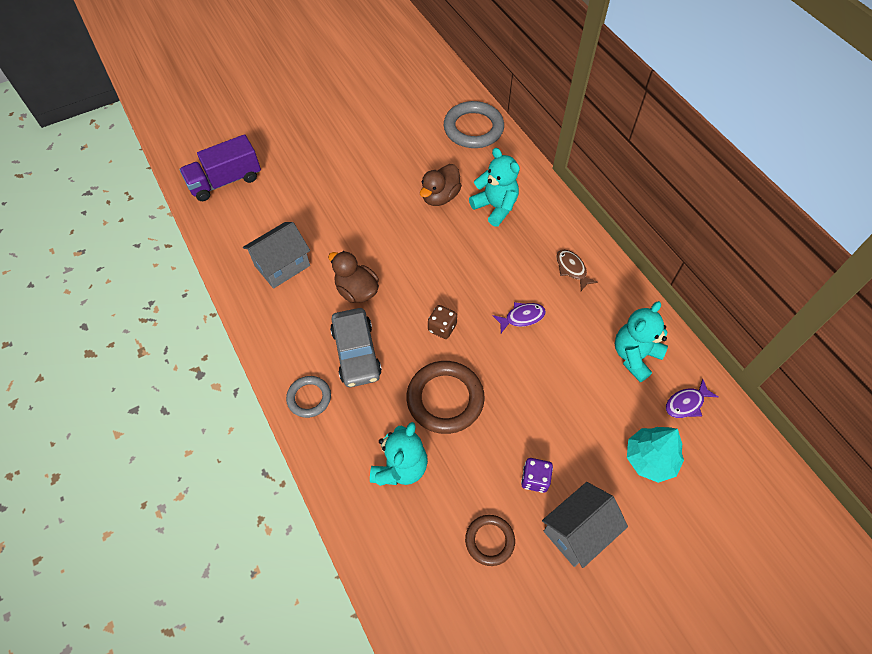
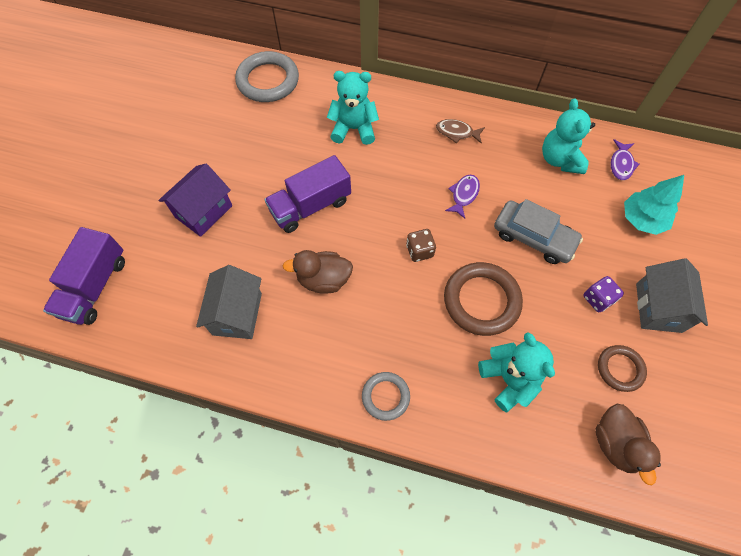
camera: 45 degrees left, 5 degrees up
grey car [330,308,382,387] -> grey car moved to [494,199,583,264]
brown duck [420,164,462,206] -> brown duck moved to [596,404,661,485]
none -> purple house [158,164,232,237]
none -> purple truck [264,155,351,233]

